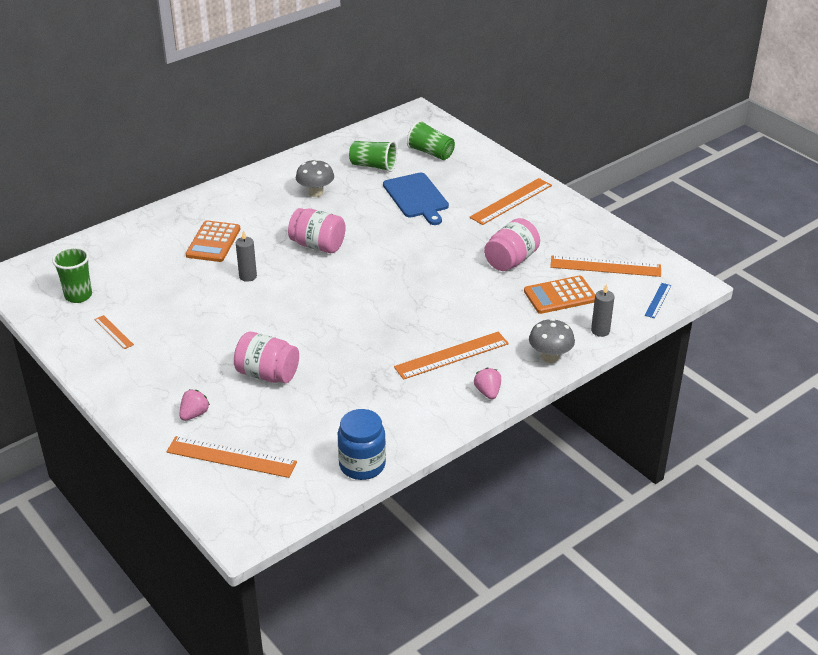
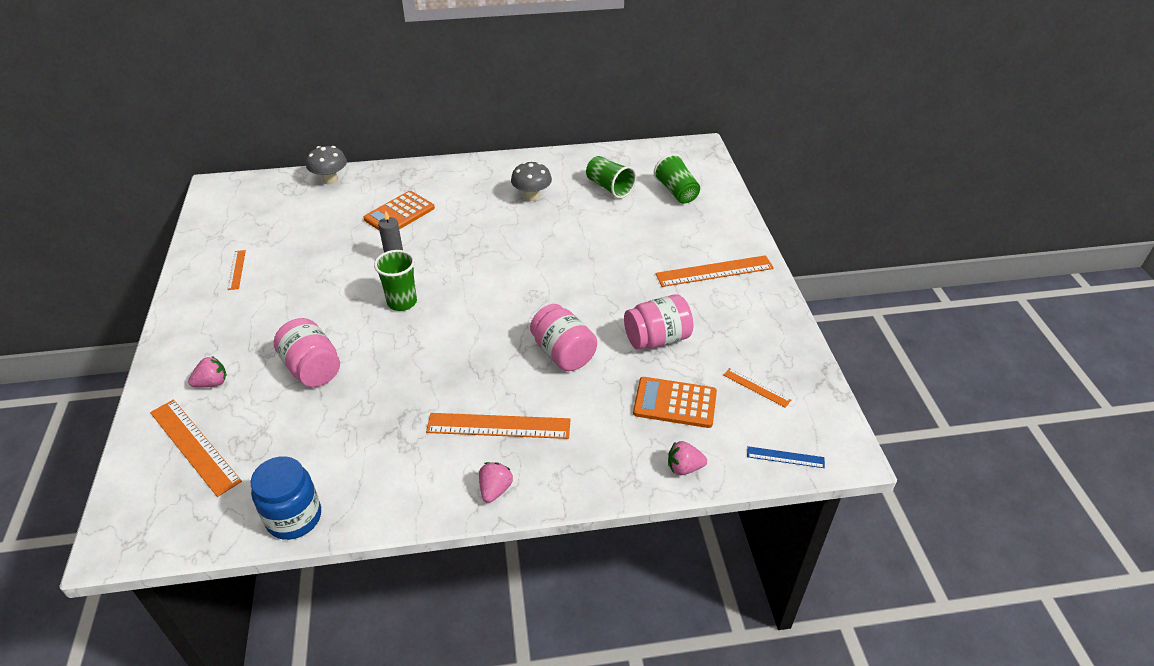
camera: 30 degrees right, 5 degrees up
green cup [52,247,92,303] -> green cup moved to [374,250,417,311]
pink jar [288,208,346,253] -> pink jar moved to [530,304,597,371]
blue cutting board [383,173,449,225] -> none
grey mushroom [529,318,575,363] -> grey mushroom moved to [306,146,347,184]
orange ruler [550,256,661,277] -> orange ruler [724,368,791,408], size x0.52
grey candle [591,284,614,337] -> pink strawberry [668,441,707,475]
blue ruler [645,283,672,318] -> blue ruler turned 45 degrees clockwise [747,446,825,468]

